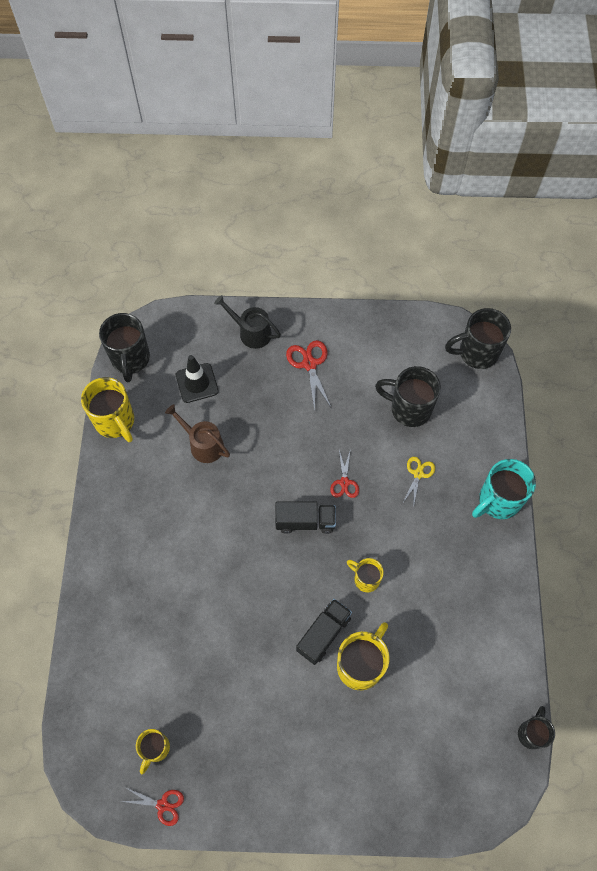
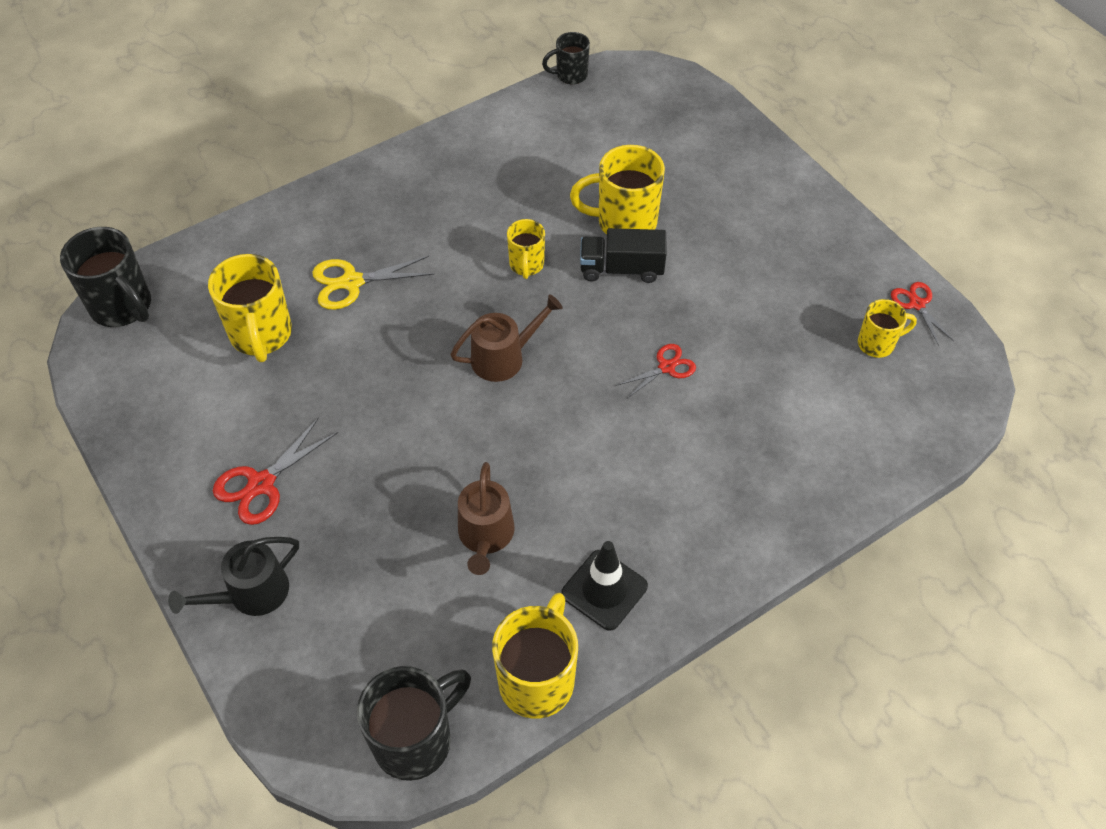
camera: 125 degrees left, 10 degrees down
black traffic cone [176,355,219,403] -> black traffic cone moved to [561,541,648,631]
black watering can [214,295,281,349] -> black watering can turned 60 degrees clockwise [168,537,299,616]
black truck [275,501,336,534] -> brown watering can [451,295,563,382]
red scissors [330,450,359,498] -> red scissors moved to [616,344,696,398]
black mug [375,366,441,427] -> yellow mug [208,254,292,362]
yellow scissors [402,457,435,508] -> yellow scissors [312,256,434,310], size x1.53
turquoise mug [472,459,536,519] -> none

